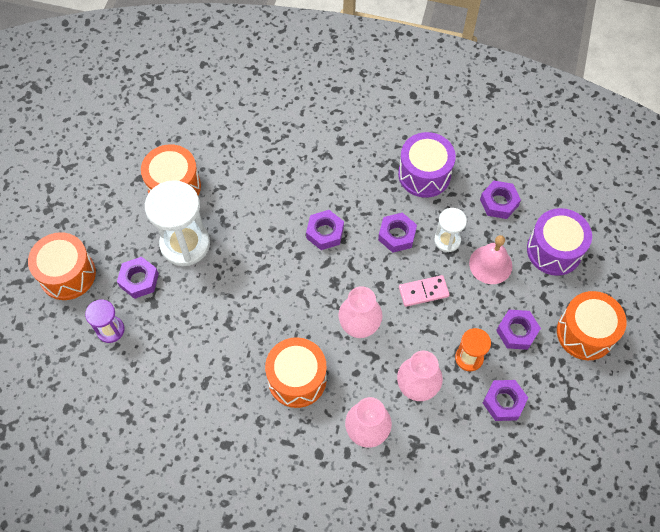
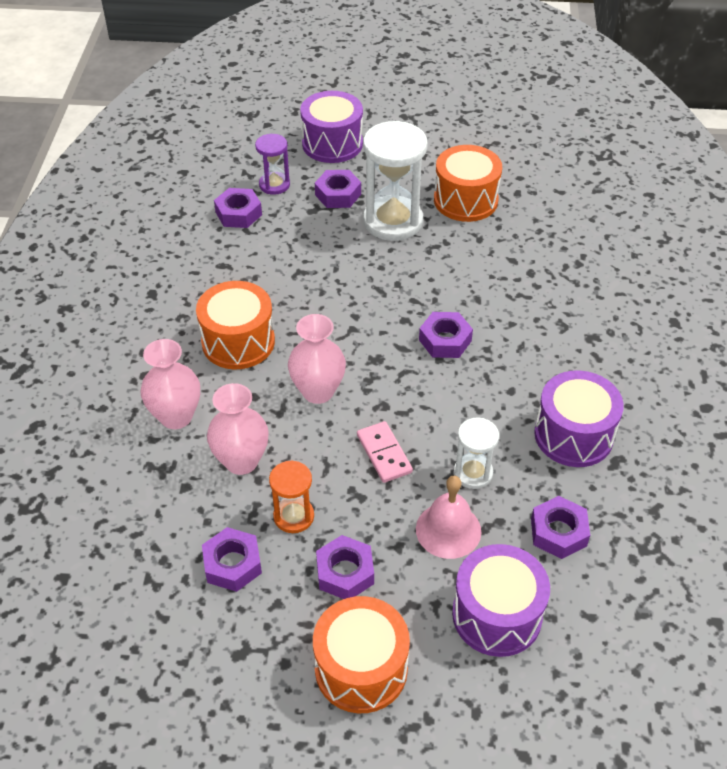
camera: 80 degrees right, 15 degrees down
orange drum [28,232,96,300] -> purple drum [300,91,363,163]
purple nut [378,213,417,253] -> purple nut moved to [214,188,262,228]

